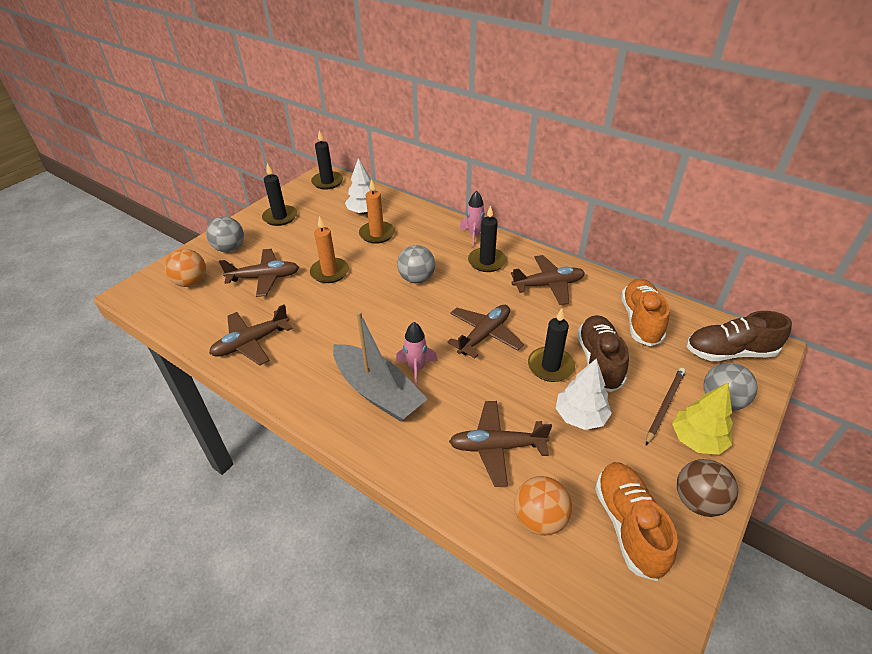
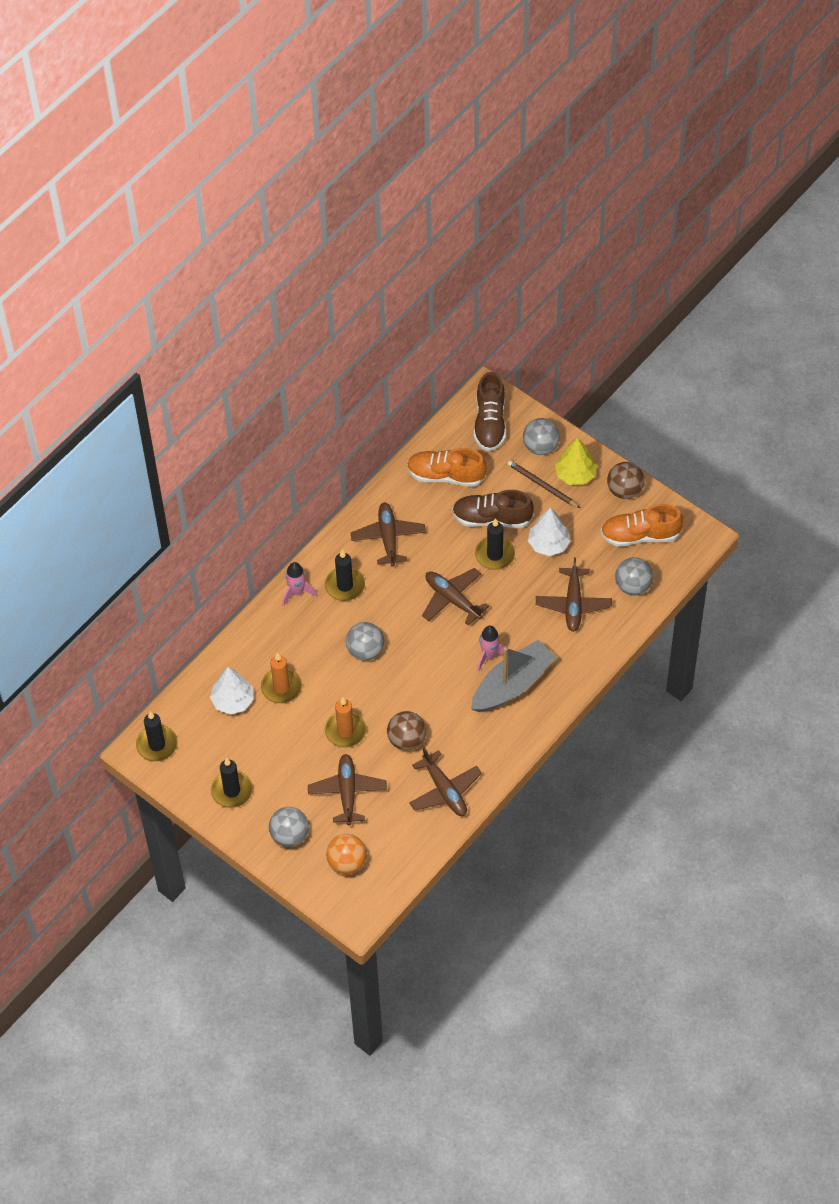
camera: 85 degrees left, 15 degrees up
orange ball [514,476,572,536] -> grey ball [615,557,653,595]
none -> brown ball [387,711,426,750]

